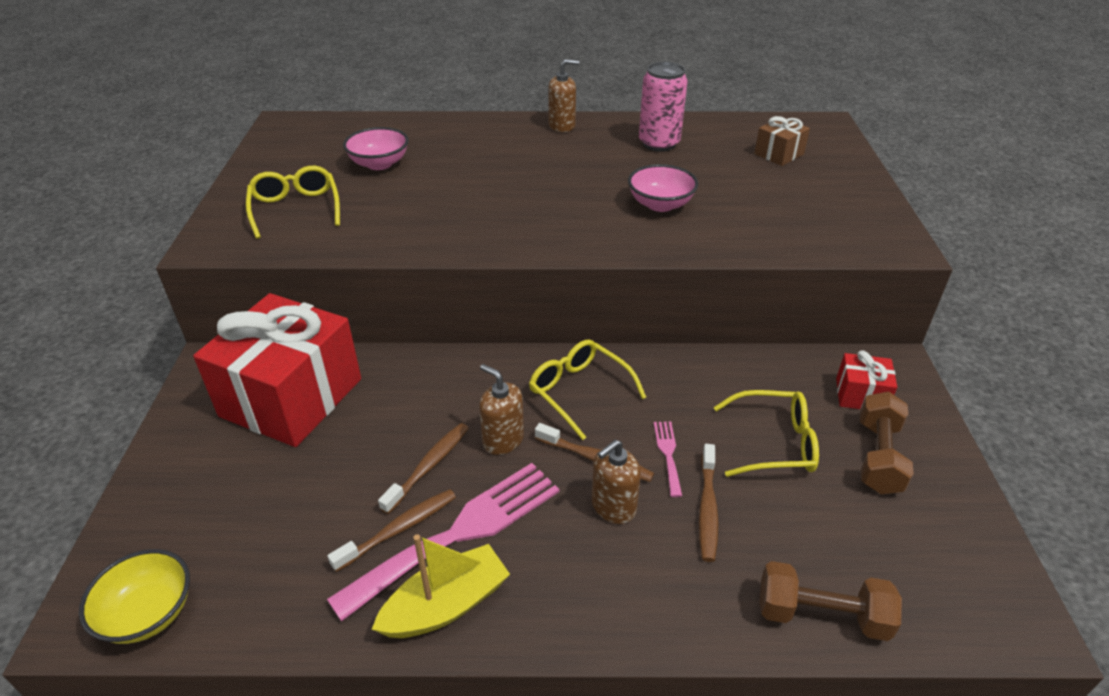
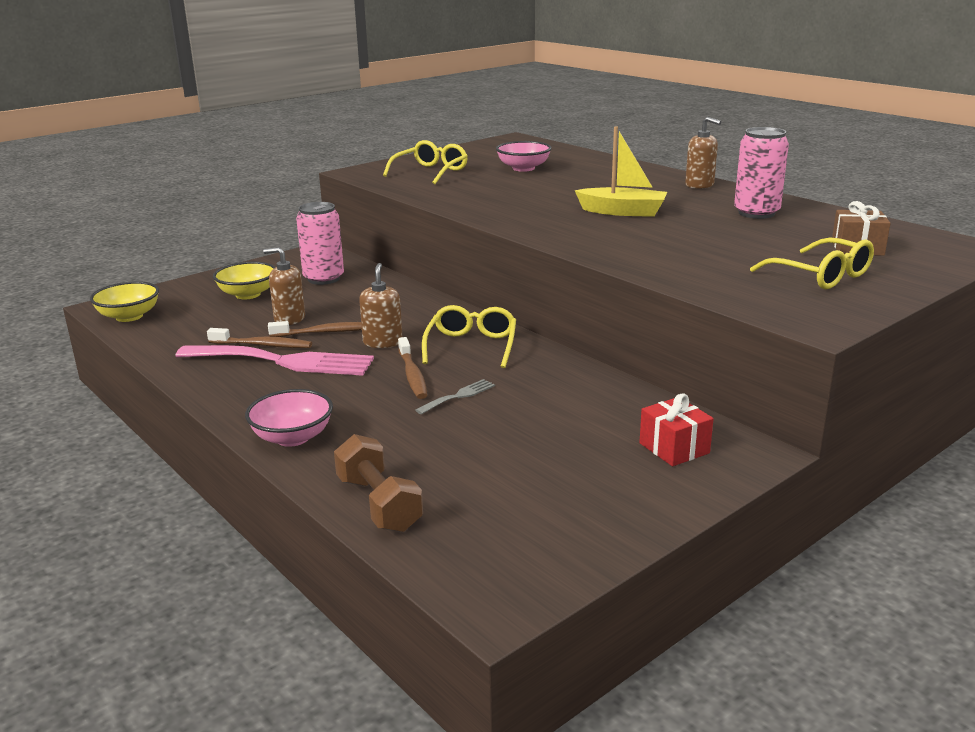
camera: 50 degrees right, 15 degrees down
red gift [193,293,361,447] -> pink can [296,202,344,285]
yellow boat [372,534,510,638] -> yellow boat moved to [575,126,667,217]
brown soap dispenser [592,440,641,524] -> brown soap dispenser moved to [263,247,305,325]
pink bowl [628,164,698,212] -> pink bowl moved to [245,389,333,447]
pink fork [654,422,682,497] -> grey fork [415,379,495,414]
brown toothbrush [699,444,719,562] -> none
yellow glasses [714,390,819,477] -> yellow glasses moved to [750,238,874,289]
brown dumbbell [860,392,914,494] -> none
none -> yellow bowl [213,262,276,299]

